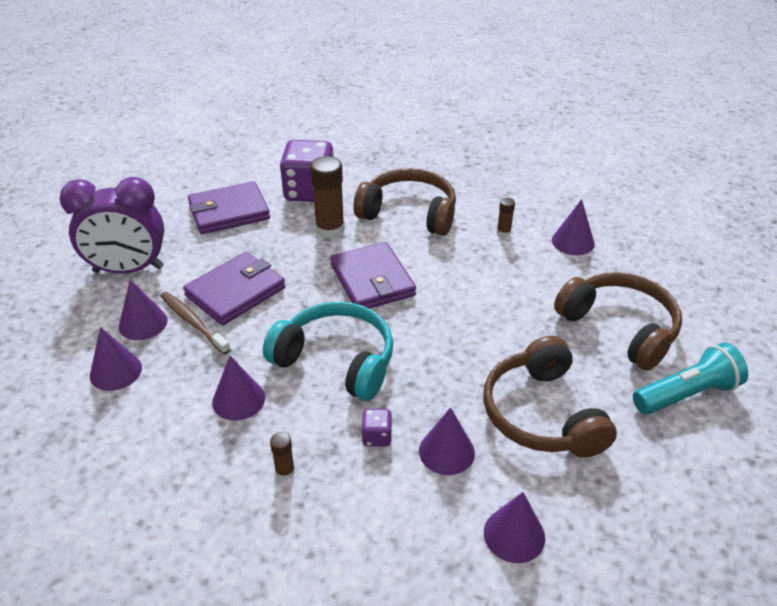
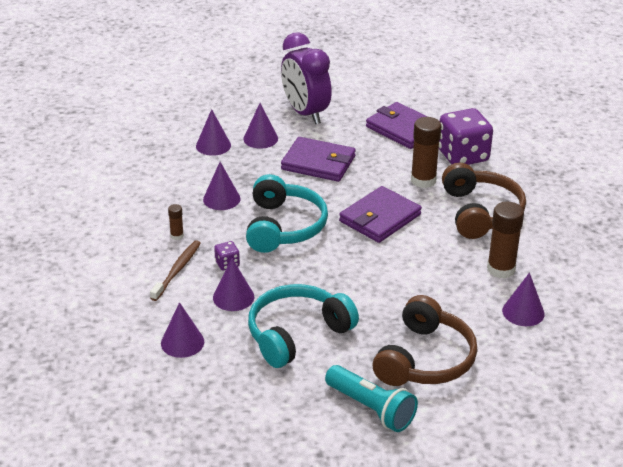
camera: 65 degrees right, 5 degrees down
brown toothbrush [160,291,231,355] -> brown toothbrush moved to [150,240,201,301]
brown headphones [483,336,617,458] -> turquoise headphones [248,284,359,368]
brown glue stick [497,198,515,237] -> brown glue stick [487,202,524,278], size x2.06

